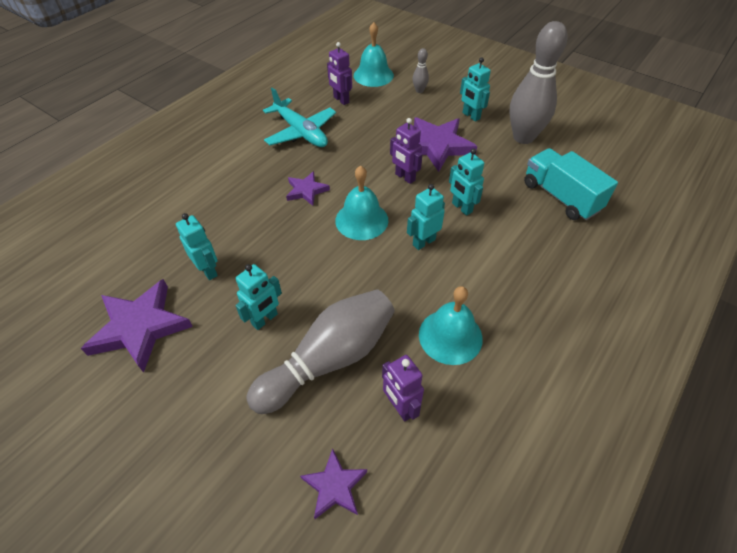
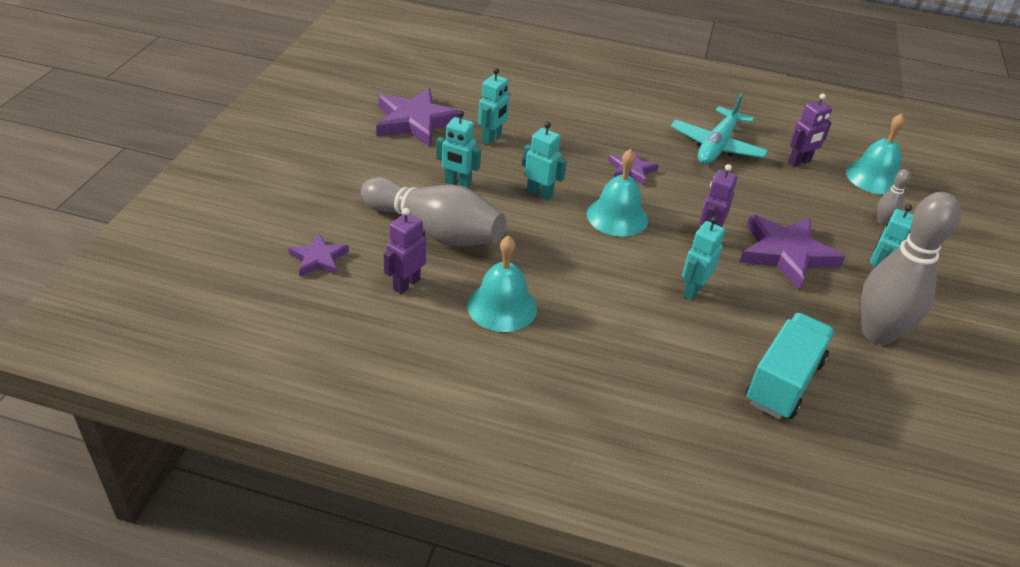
camera: 65 degrees right, 10 degrees down
purple robot [327,42,352,105] -> purple robot turned 150 degrees counterclockwise [788,93,832,167]
turquoise robot [407,184,445,250] -> turquoise robot moved to [522,122,567,201]

